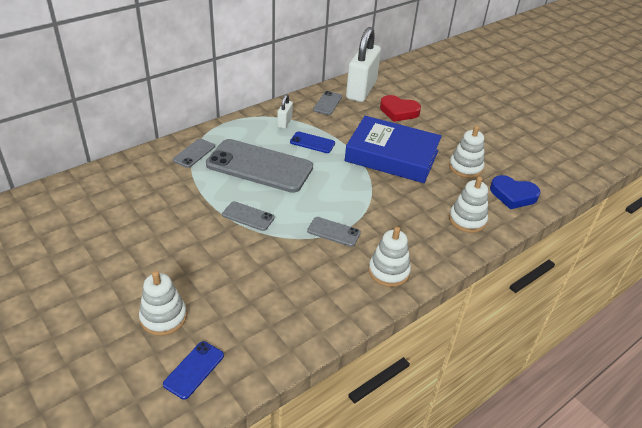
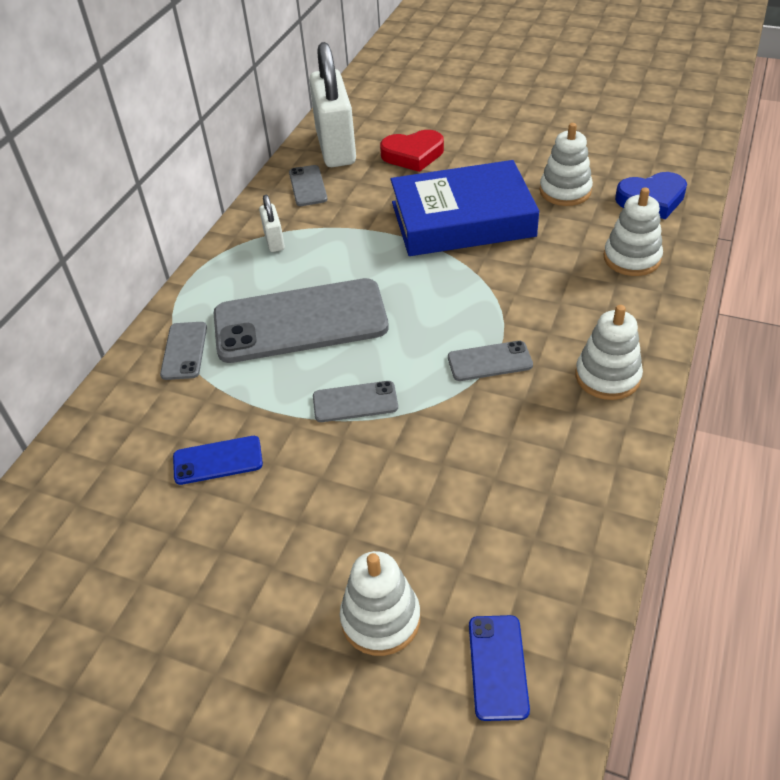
camera: 25 degrees left, 5 degrees up
blue phone [290,131,335,153] -> blue phone moved to [173,436,263,485]

